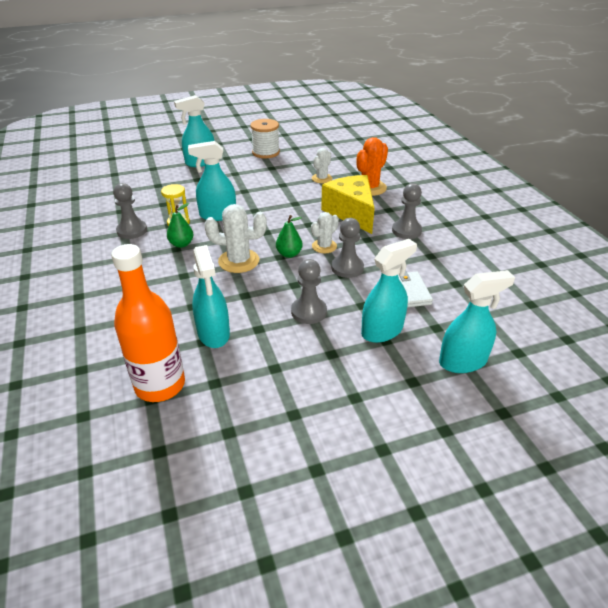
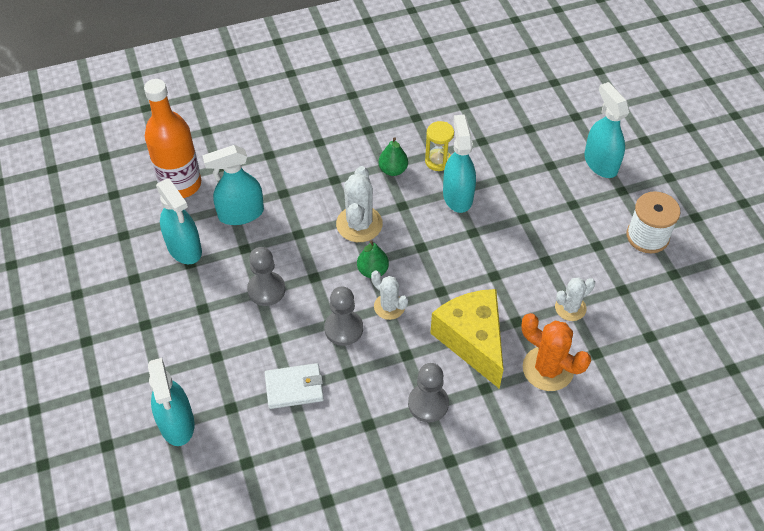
camera: 90 degrees right, 15 degrees up
grey pawn [113,183,147,239] -> none
white cactus [312,148,332,183] -> white cactus turned 60 degrees counterclockwise [555,277,595,321]
yellow cheese [321,175,375,234] -> yellow cheese turned 90 degrees counterclockwise [430,289,504,389]
turquoise spray bottle [361,239,417,343] -> turquoise spray bottle moved to [156,178,202,264]

